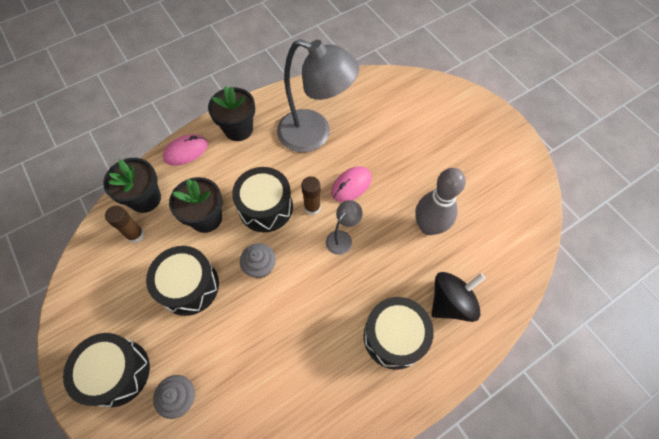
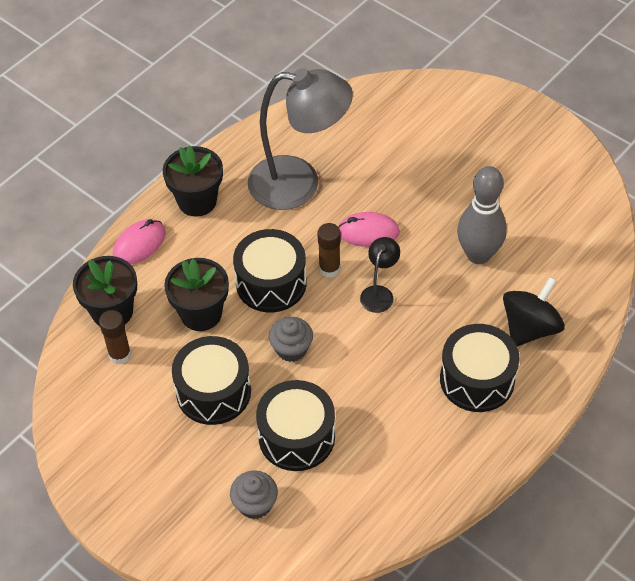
camera: 15 degrees left, 10 degrees down
black drum [63,333,150,407] -> black drum moved to [256,380,335,471]
grey lamp [326,200,363,255] -> black lamp [360,237,400,313]
pink mouse [331,166,372,202] -> pink mouse turned 60 degrees clockwise [338,212,400,247]

